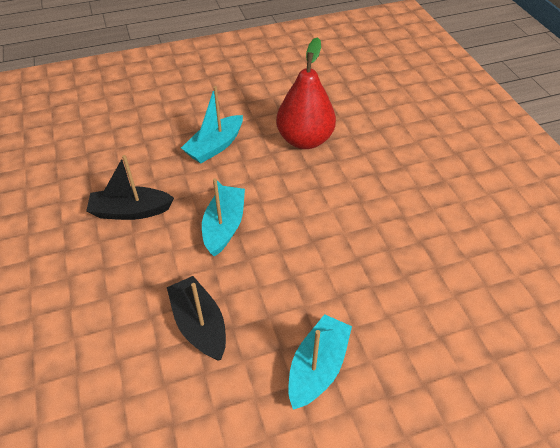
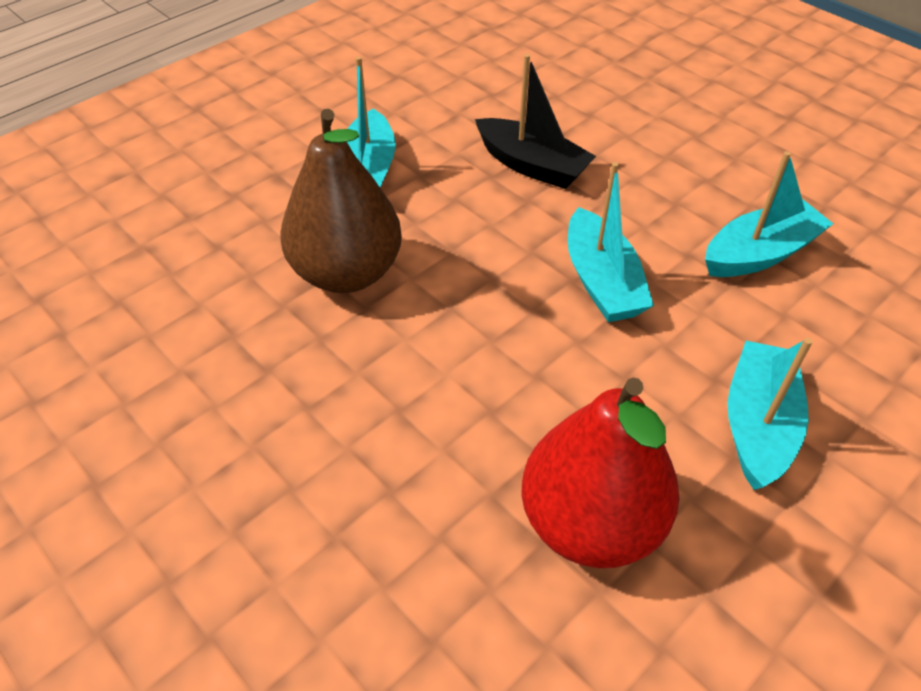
camera: 155 degrees right, 0 degrees up
black boat [86,155,174,220] -> turquoise boat [705,151,833,277]
none -> brown pear [281,109,402,293]

